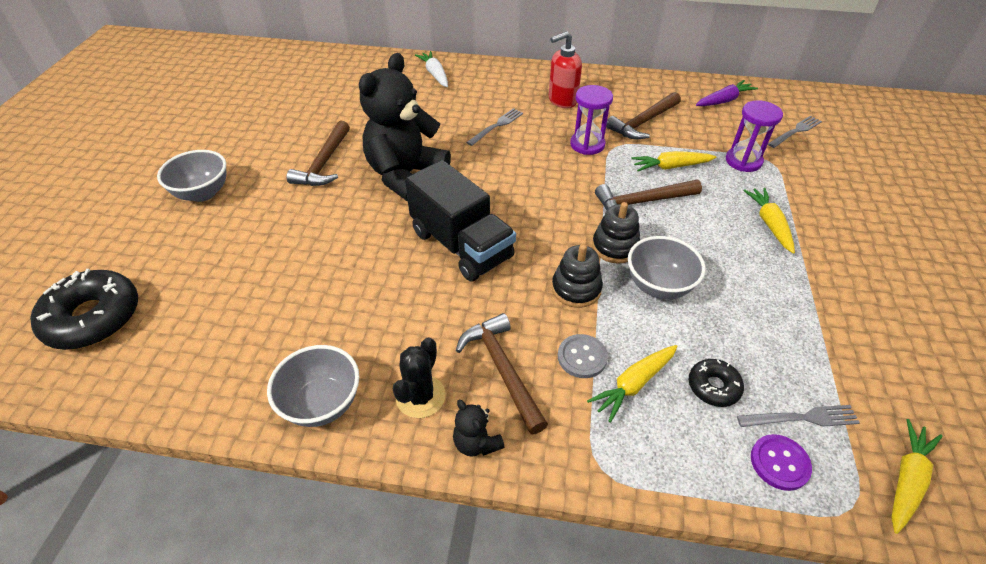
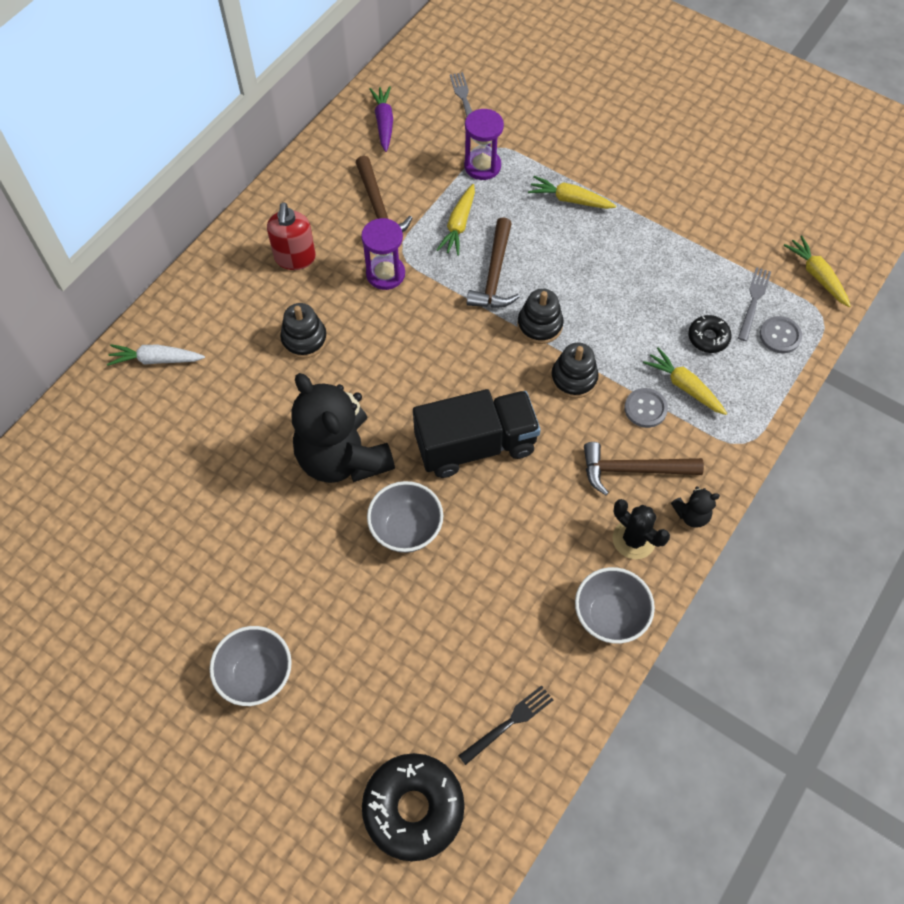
camera: 65 degrees left, 15 degrees up
brown hammer [287,121,350,186] -> none
grey fork [466,108,523,146] -> black stacking toy [280,303,327,359]
yellow carrot [587,345,677,422] -> yellow carrot turned 150 degrees clockwise [643,347,727,415]
grey bowl [628,236,706,299] -> grey bowl moved to [367,481,443,553]
purple button [751,434,812,491] -> grey button [760,316,802,354]
none -> black fork [458,685,553,765]

